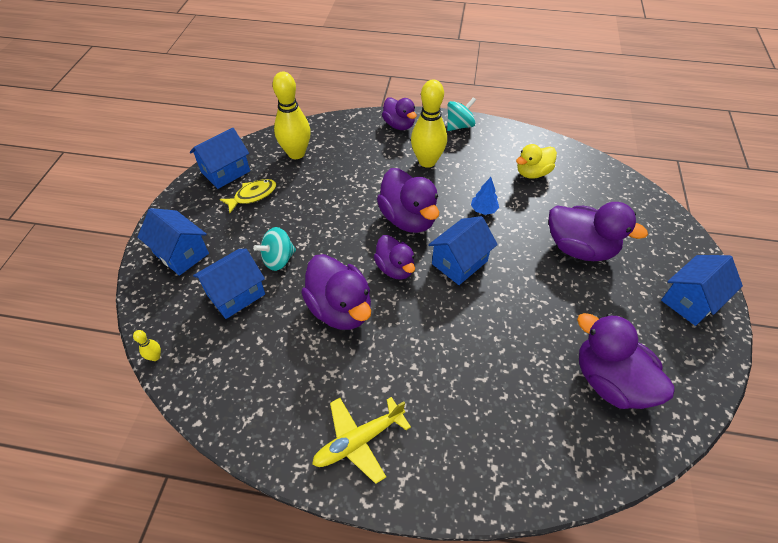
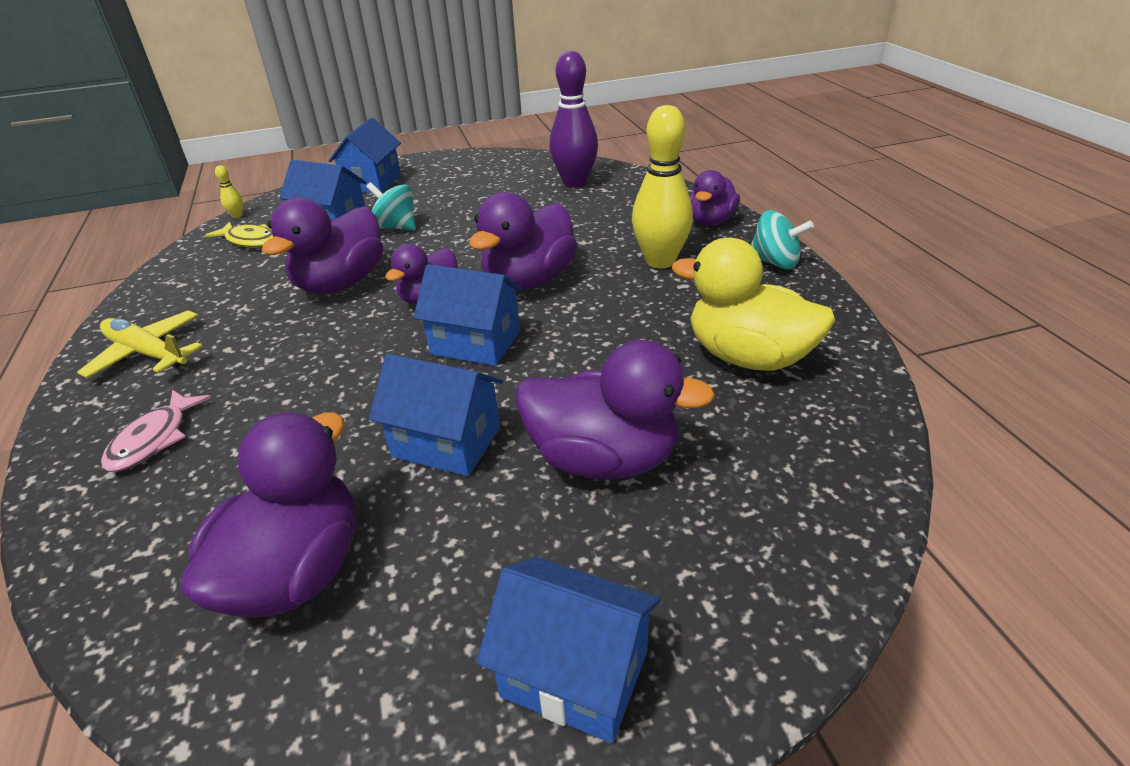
camera: 65 degrees right, 15 degrees down
blue house [190,128,250,189] -> blue house moved to [369,354,503,476]
yellow fish [220,179,276,213] -> yellow fish moved to [205,222,273,248]
yellow bowling pin [273,72,311,159] -> purple bowling pin [549,51,598,188]
blue tree [471,177,499,215] -> none
yellow duck [516,144,557,179] -> yellow duck [672,238,835,371], size x1.58
purple duck [549,202,648,261] -> purple duck turned 75 degrees counterclockwise [516,340,715,480]
none -> pink fish [101,390,211,472]

